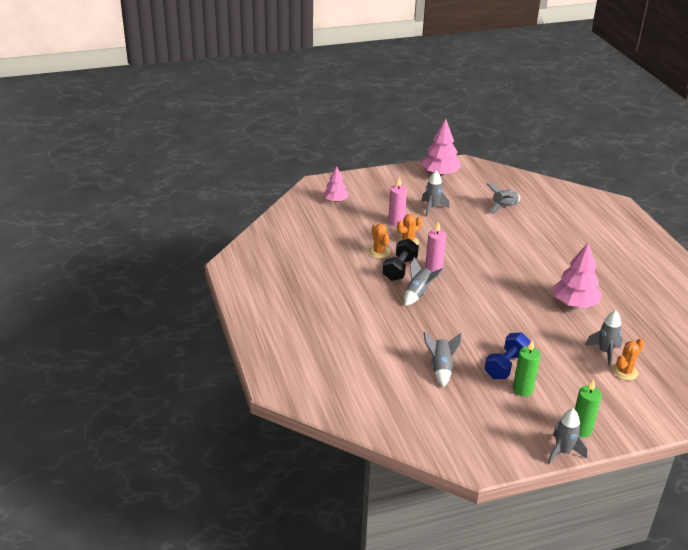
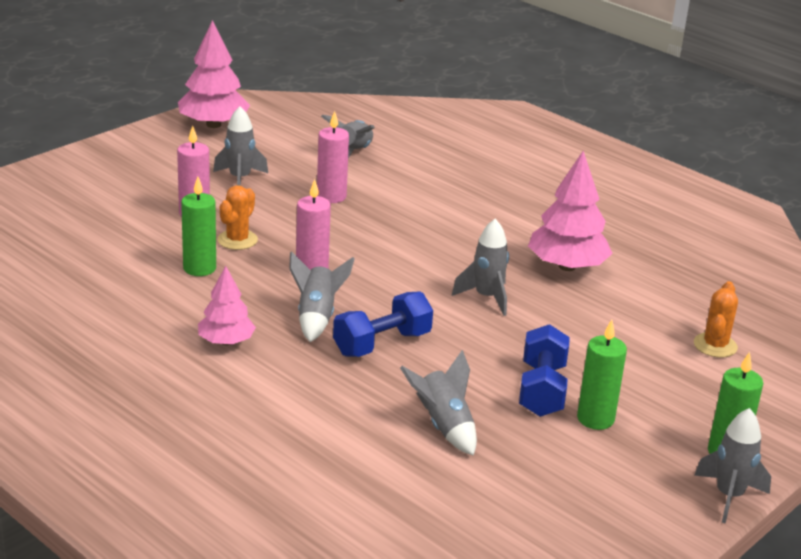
camera: 30 degrees left, 5 degrees down
pink tree [323,166,348,202] -> pink tree moved to [198,266,256,345]
orange cactus [368,224,390,258] -> green candle [181,177,216,276]
black dumbbell [382,239,419,281] -> none
grey rocket [585,310,623,366] -> grey rocket moved to [452,219,509,316]
none -> pink candle [317,111,349,203]
none -> blue dumbbell [333,291,433,357]

